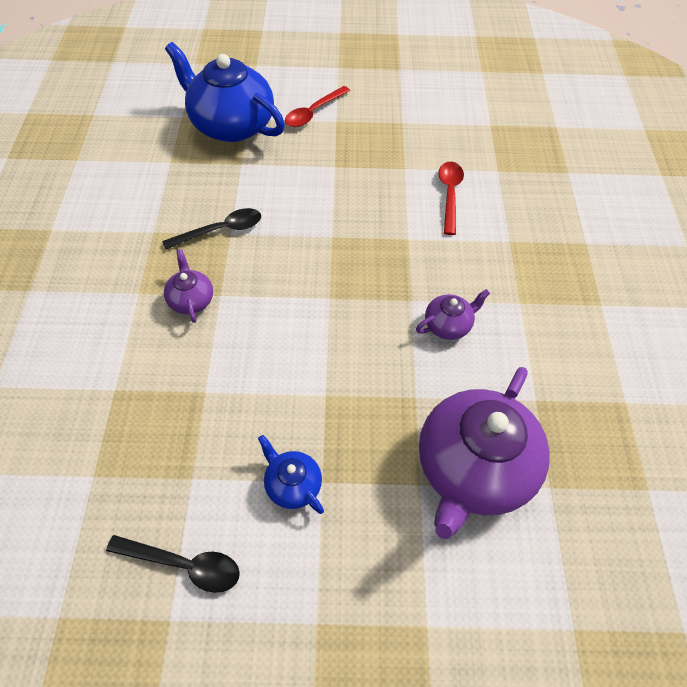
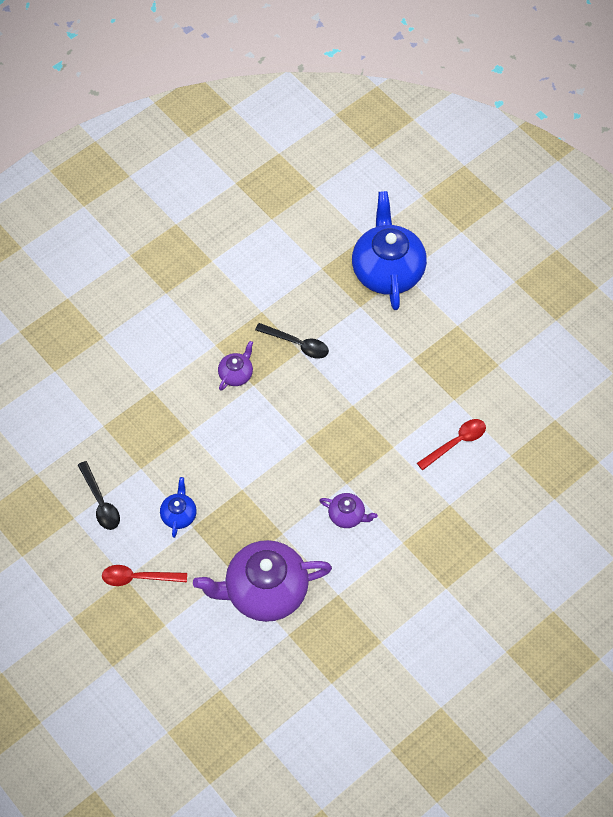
camera: 50 degrees right, 5 degrees up
red spoon [285,86,350,127] -> red spoon moved to [102,565,187,586]

